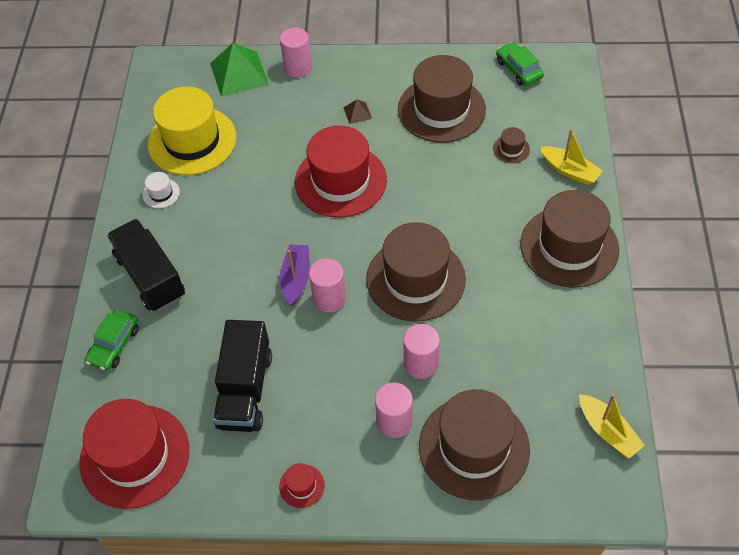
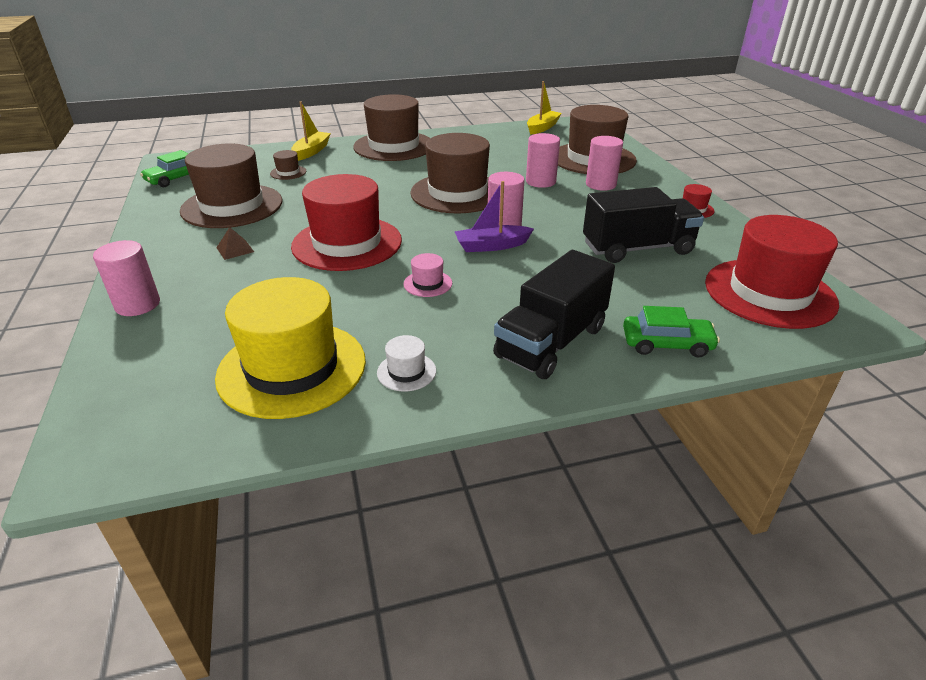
camera: 110 degrees left, 20 degrees down
green pyramid [210,43,269,97] -> none
none -> pink hat [403,253,452,297]

